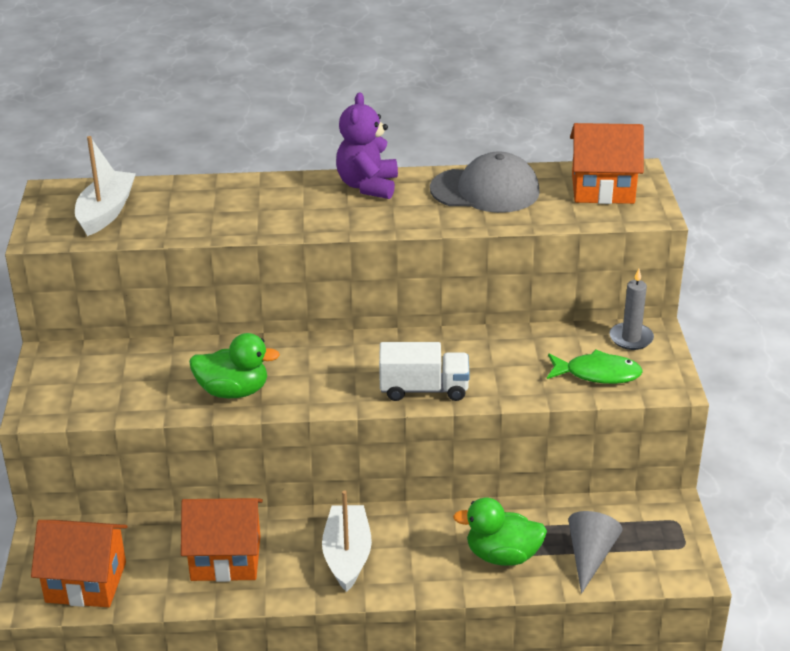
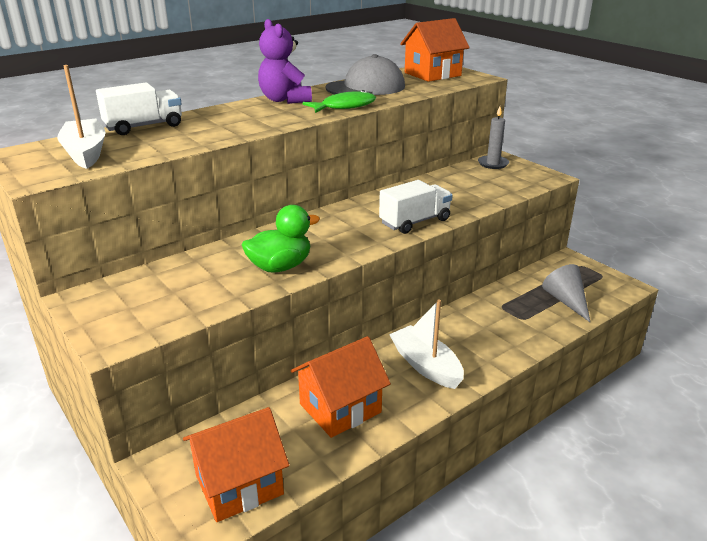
camera: 35 degrees left, 5 degrees down
green duck [453,497,547,566] -> none
green fish [547,349,643,384] -> green fish moved to [303,90,376,113]
none -> white truck [96,82,182,135]

